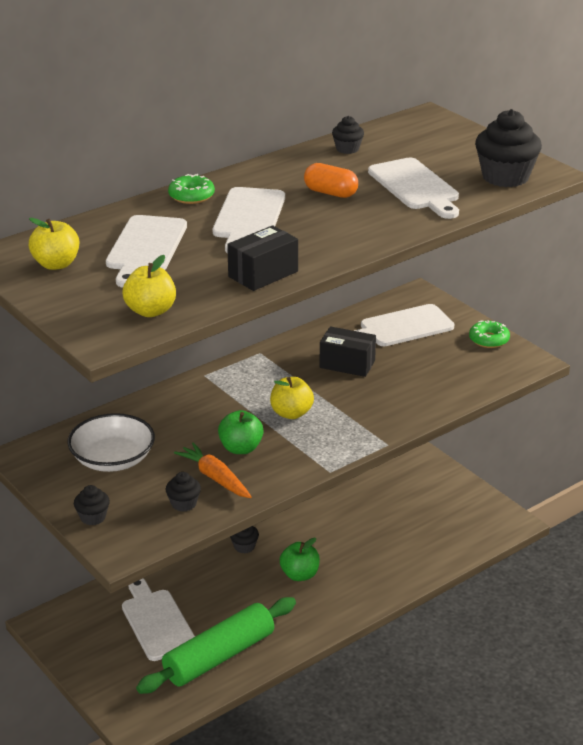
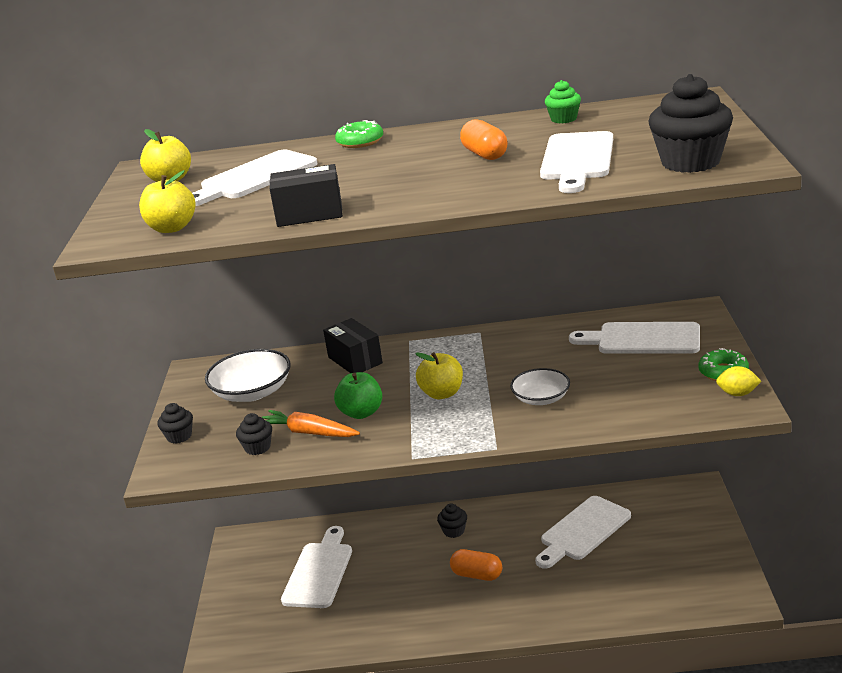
camera: 40 degrees right, 5 degrees down
green rolling pin [136,597,296,694] -> none
orange carrot [174,442,252,498] -> orange carrot turned 60 degrees counterclockwise [262,410,360,437]
white cutting board [213,187,285,253] -> white cutting board moved to [535,496,631,569]
green apple [280,538,320,581] -> orange capsule [450,549,502,581]
black box [319,326,376,377] -> black box moved to [323,318,383,373]
black cupcake [332,116,364,154] -> green cupcake [545,80,581,124]
none -> white bowl [510,368,570,405]
none -> yellow lemon [716,366,761,396]

